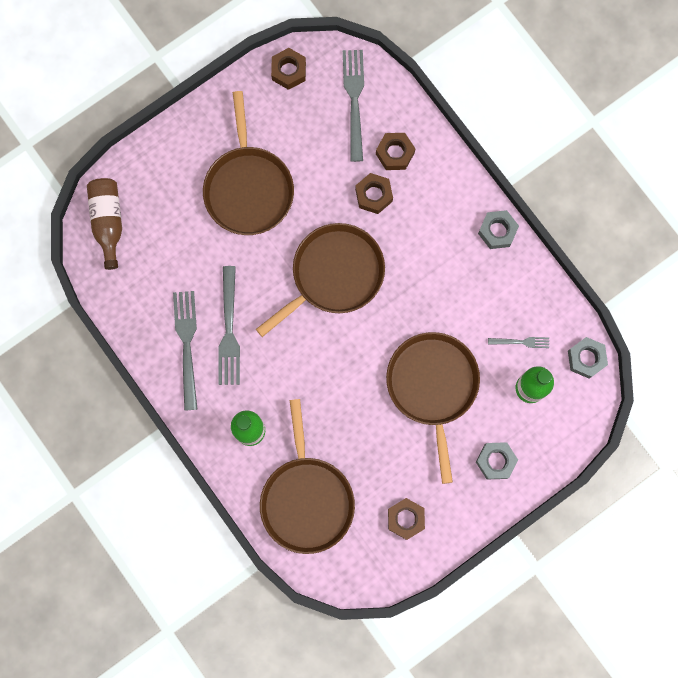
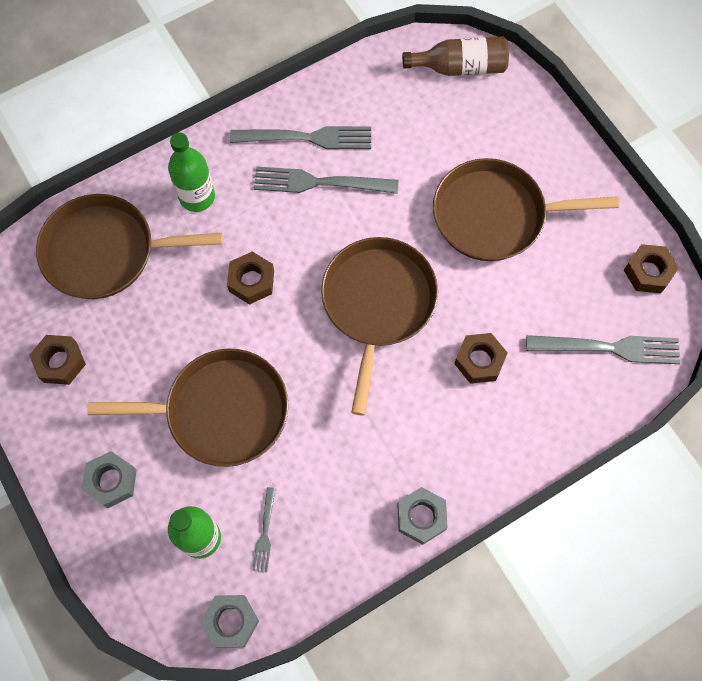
camera: 95 degrees right, 10 degrees down
brown pan [256,223,385,337] -> brown pan turned 135 degrees counterclockwise [321,237,438,416]
brown nut [376,133,415,170] -> brown nut moved to [227,251,274,305]

